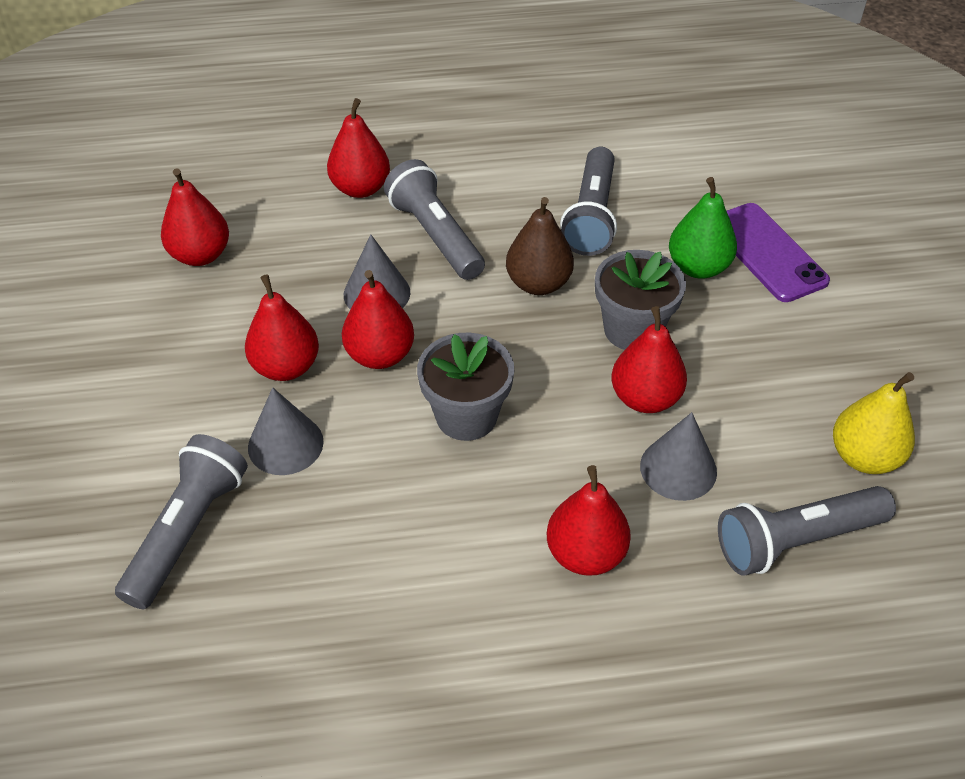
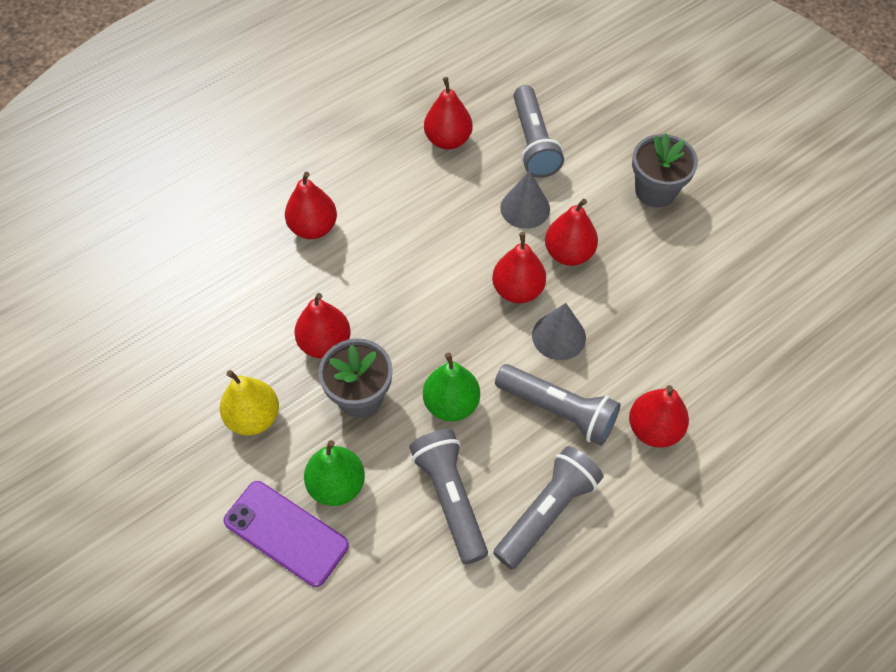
camera: 150 degrees right, 10 degrees up
red pear [161,168,229,266] -> red pear moved to [424,77,472,150]
grey flower pot [417,333,514,441] -> grey flower pot moved to [632,133,698,208]
brown pear [506,197,574,295] -> green pear [423,352,480,421]
grey cone [640,412,717,501] -> none
grey flashlight [718,486,896,575] -> grey flashlight moved to [493,446,603,569]
yellow pear [833,372,915,474] -> yellow pear moved to [220,370,279,435]

